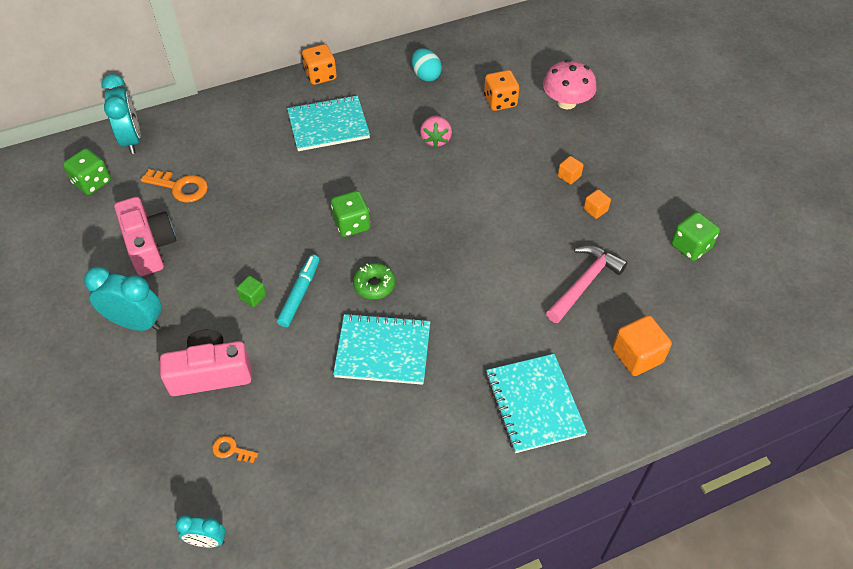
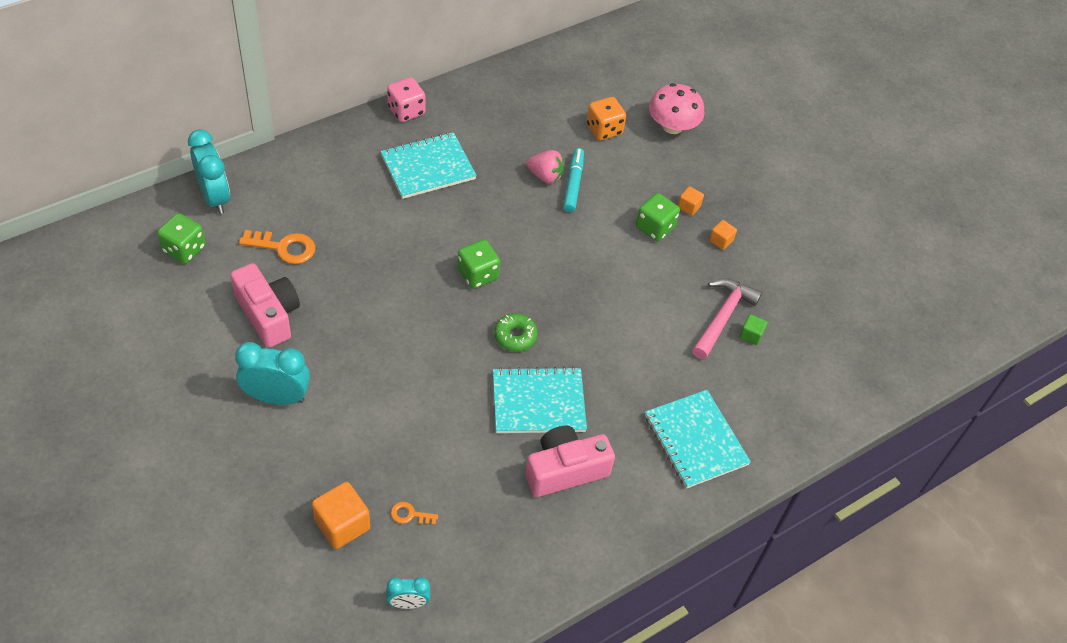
camera: 15 degrees left, 0 degrees up
pink camera [160,330,252,396] -> pink camera moved to [525,426,615,497]
green cube [237,276,266,307] -> green cube moved to [740,314,768,345]
turquoise marker [277,254,320,327] -> turquoise marker moved to [563,148,584,212]
orange dice [302,44,337,85] -> pink dice [387,77,425,122]
turquoise egg [412,48,442,82] -> none
pink strawberry [420,115,452,148] -> pink strawberry turned 60 degrees counterclockwise [526,150,565,184]
orange cube [613,315,672,376] -> orange cube moved to [312,482,370,549]
green dice [671,212,720,261] -> green dice moved to [636,193,680,241]

